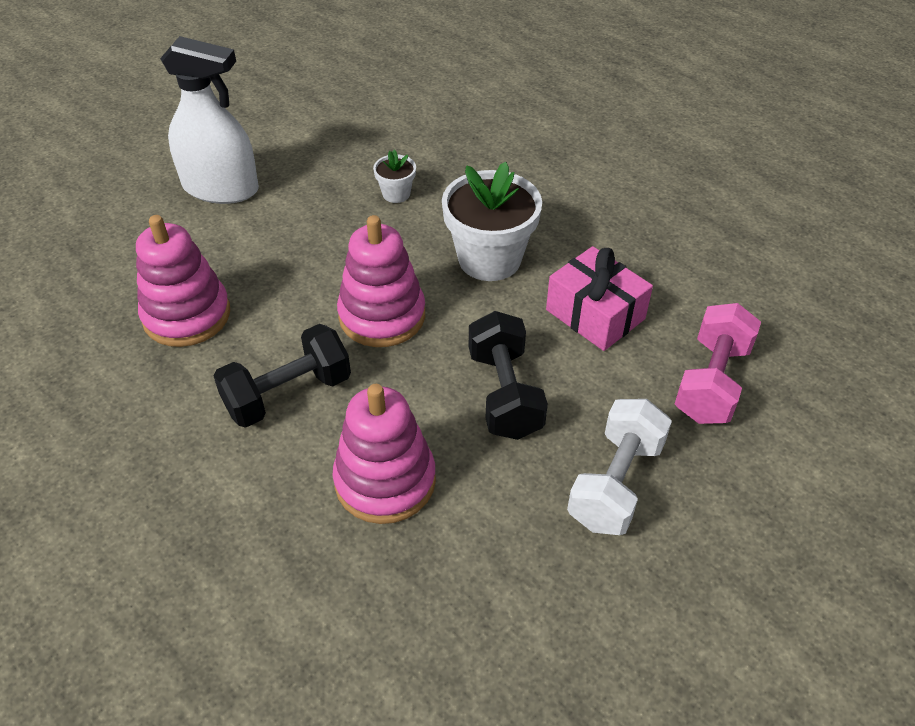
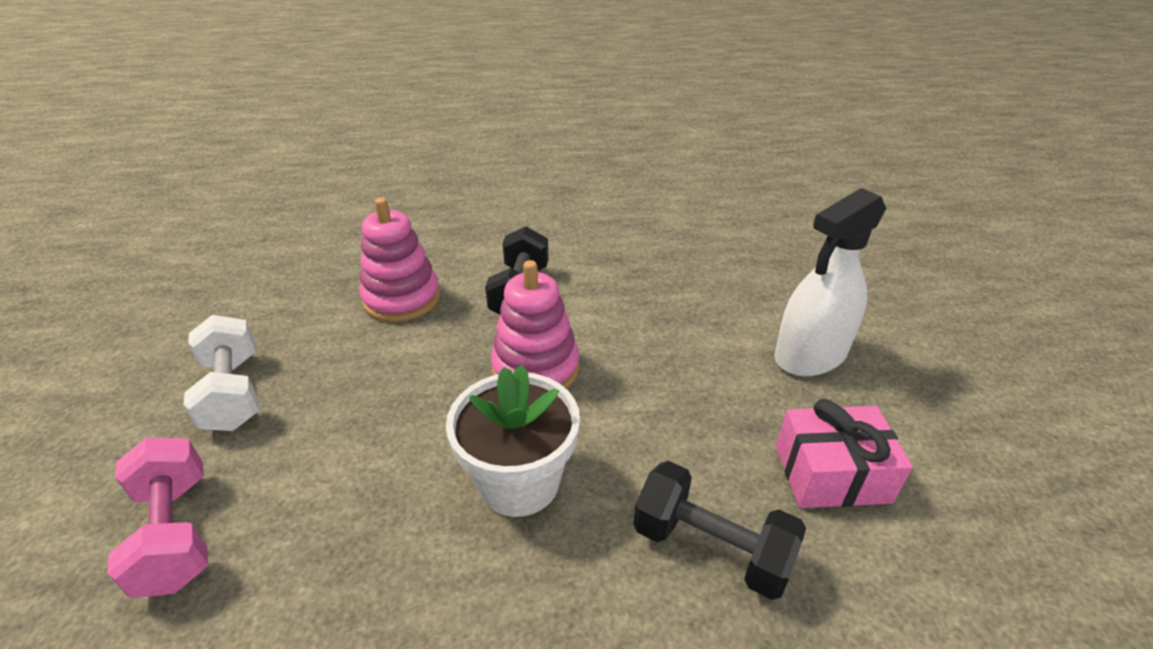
camera: 130 degrees right, 10 degrees down
pink stacking toy [136,215,230,347] -> none
white flower pot [373,150,416,203] -> none
black dumbbell [469,311,548,440] -> black dumbbell moved to [634,461,806,600]
pink gift [546,246,653,351] -> pink gift moved to [776,399,913,508]

